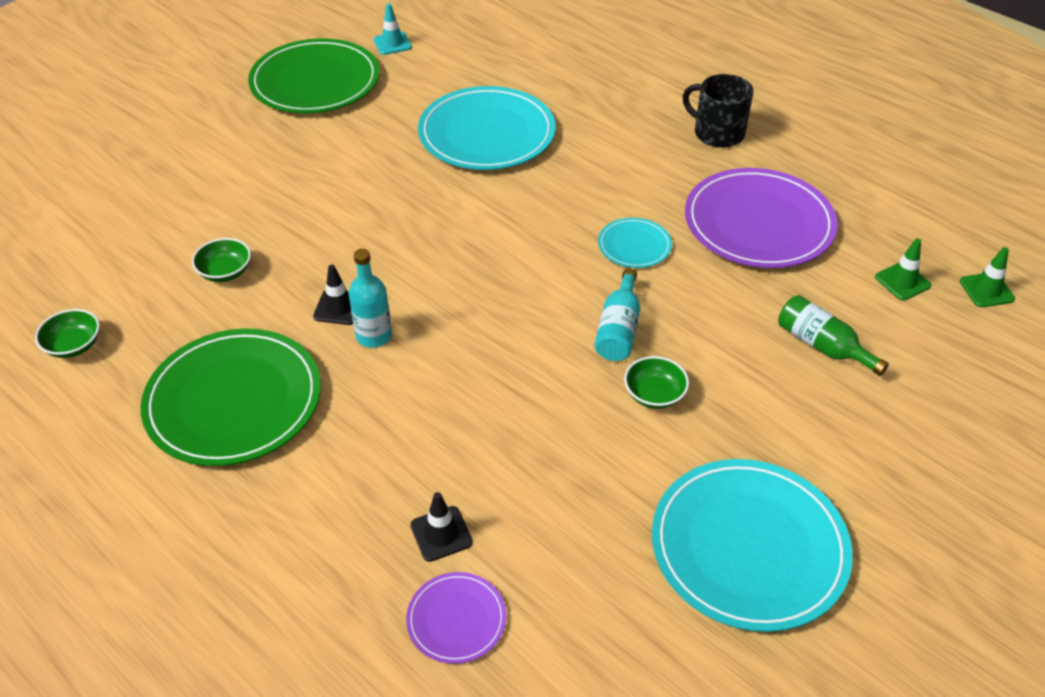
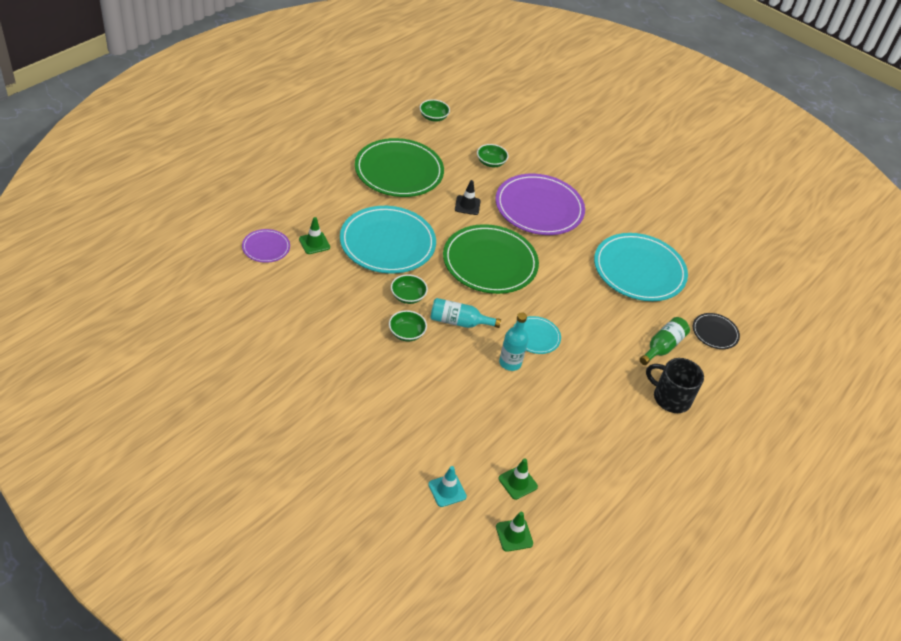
camera: 80 degrees right, 0 degrees up
green plate [248,38,380,113] -> green plate moved to [443,224,539,294]
turquoise bottle [349,249,392,348] -> turquoise bottle moved to [499,312,528,371]
turquoise traffic cone [373,3,412,55] -> turquoise traffic cone moved to [428,466,467,507]
black traffic cone [410,492,473,562] -> green traffic cone [299,217,330,254]
turquoise plate [652,459,853,632] -> turquoise plate moved to [340,206,436,274]
black mug [683,74,754,148] -> black mug turned 90 degrees counterclockwise [646,358,704,413]
purple plate [685,168,838,268] -> purple plate moved to [495,173,585,235]
green bottle [778,295,889,376] -> green bottle moved to [639,317,690,365]
none -> green bowl [391,275,428,304]
none -> black plate [693,313,740,349]

